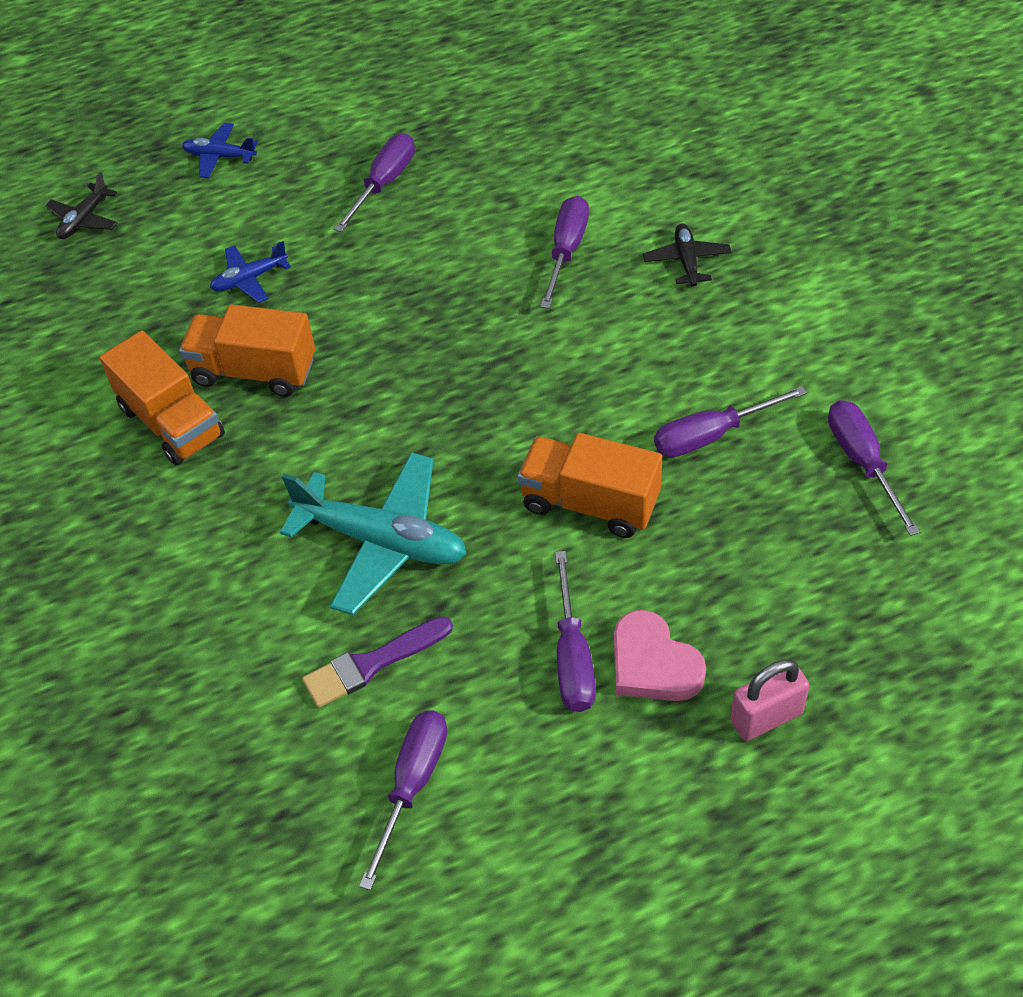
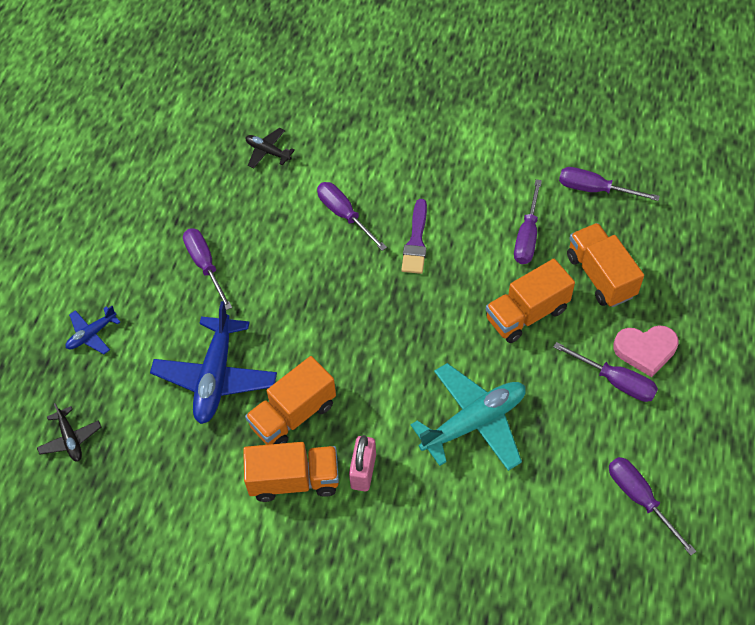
camera: 55 degrees left, 5 degrees up
blue plane [210,241,291,303] -> blue plane [150,301,277,424], size x1.98
purple brush [302,616,453,708] -> purple brush moved to [401,199,427,274]
black plane [643,224,731,287] -> black plane moved to [246,128,295,169]
pink padlock [730,659,810,741] -> pink padlock moved to [349,435,376,491]
none -> orange truck [567,223,644,307]

